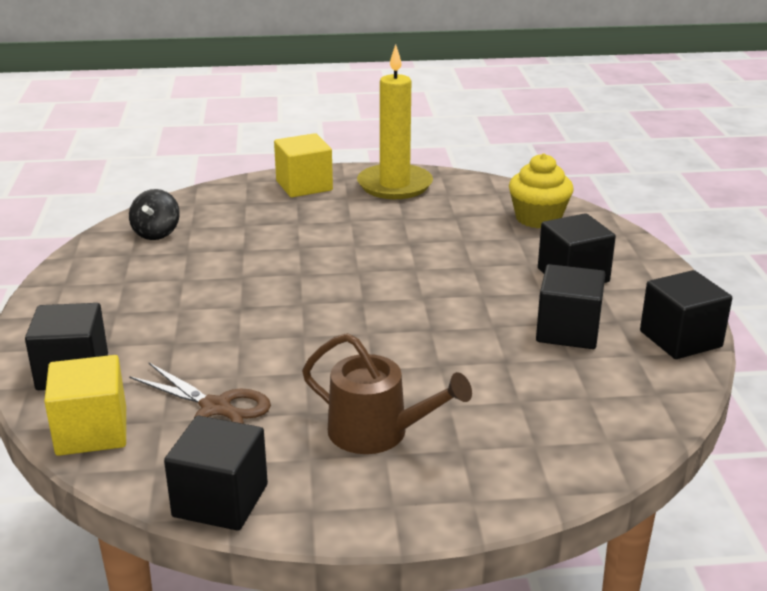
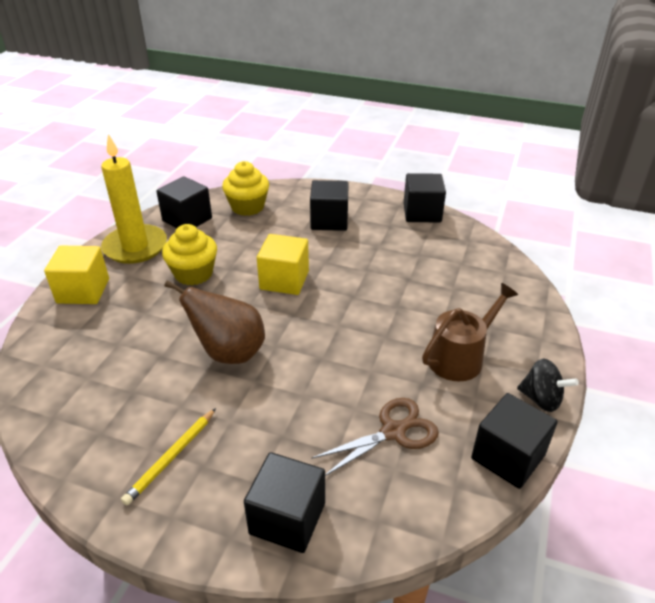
camera: 65 degrees left, 10 degrees up
yellow cube [44,355,126,456] -> yellow cube moved to [257,234,309,295]
black spinning top [129,189,180,240] -> black spinning top moved to [517,358,579,412]
black cube [536,264,605,349] -> black cube moved to [156,176,212,228]
none -> yellow pencil [121,408,216,506]
none -> yellow cupcake [162,224,217,285]
none -> brown pear [164,281,265,364]

